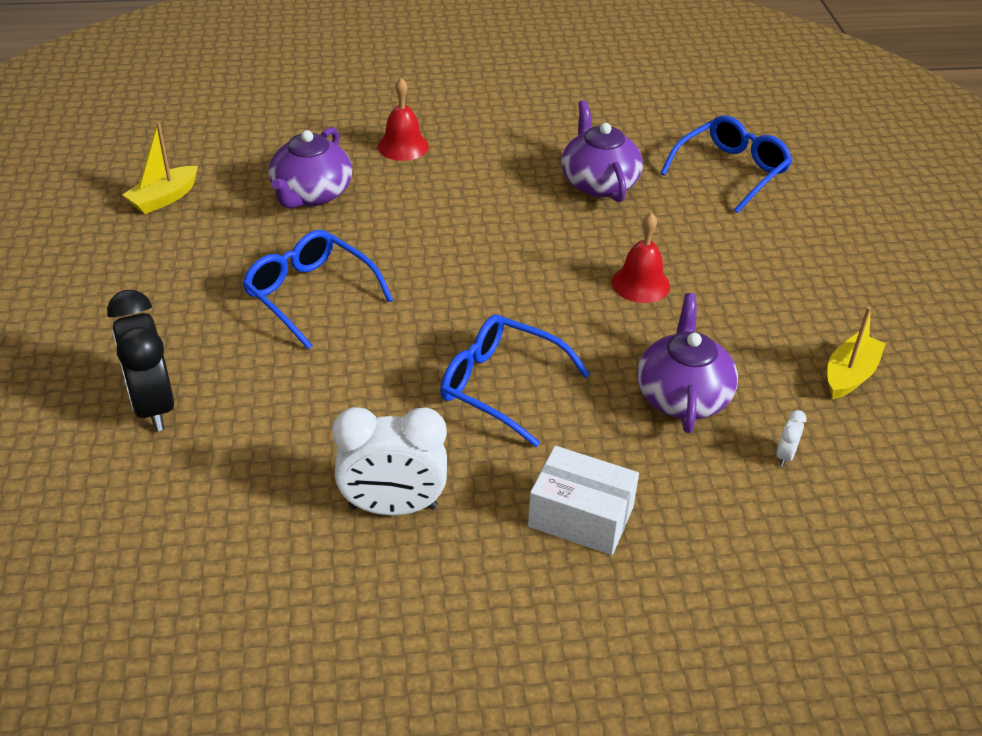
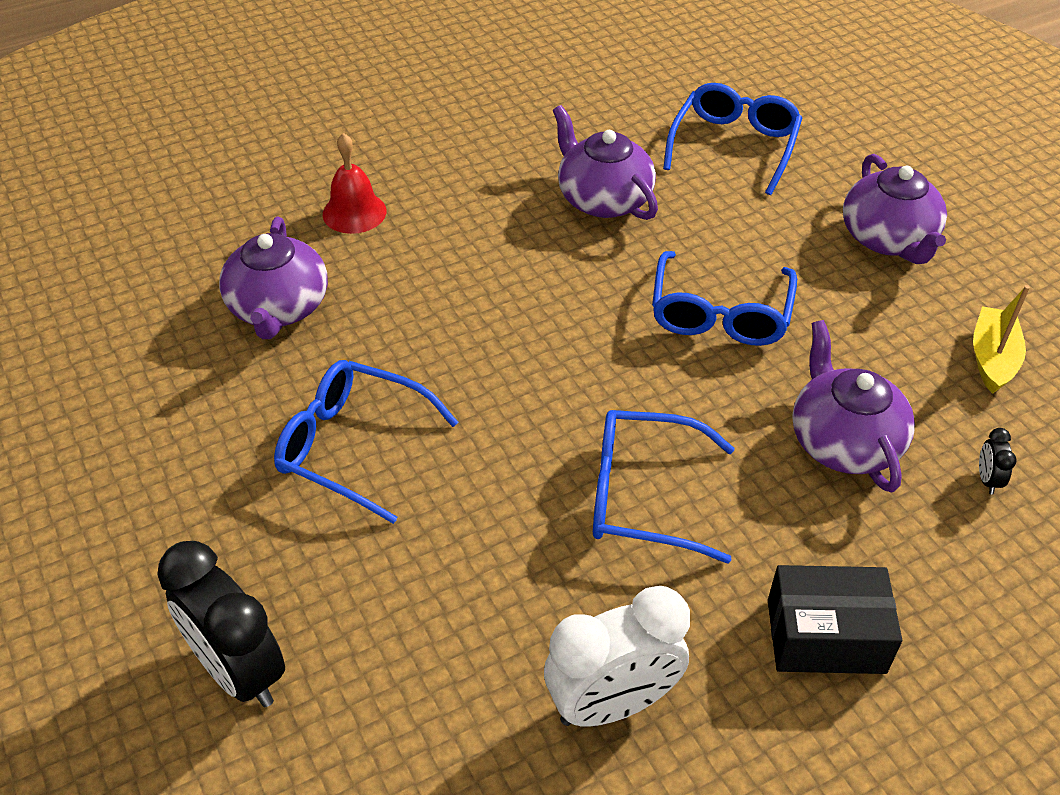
camera: 20 degrees left, 5 degrees up
yellow boat [123,122,198,214] -> none
white box [528,446,639,555] -> black box [768,565,902,674]
red bell [612,212,670,303] -> blue glasses [652,251,797,346]
white clock [776,410,807,467] -> black clock [979,428,1017,495]
none -> purple teapot [843,154,947,264]

